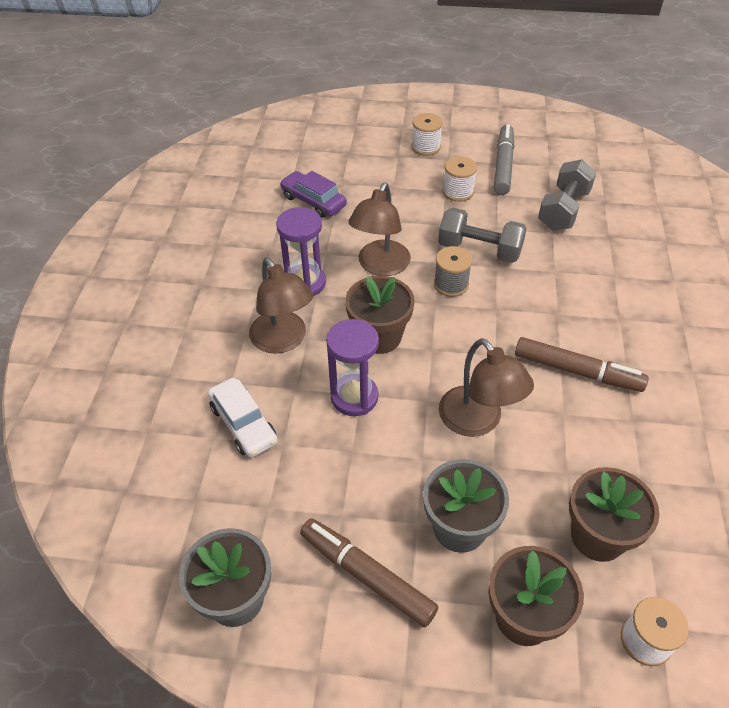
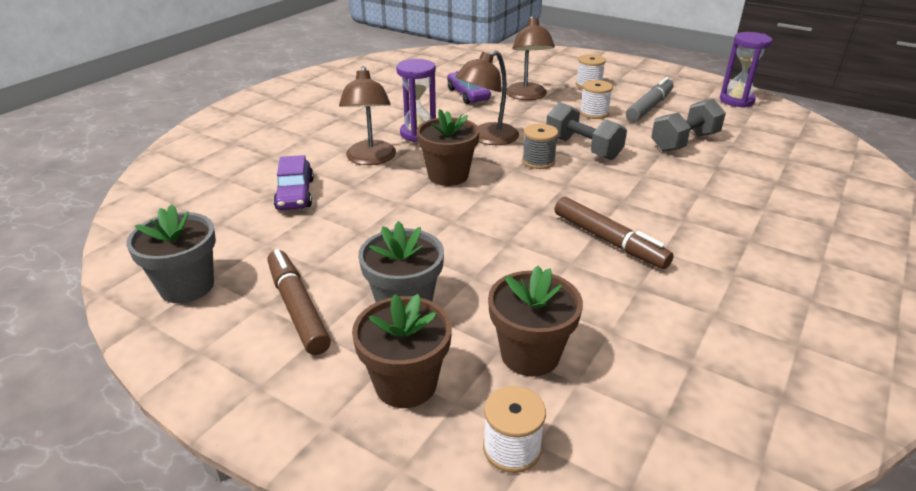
camera: 25 degrees right, 15 degrees down
white car [208,378,278,457] -> purple car [273,155,314,210]
purple hourglass [326,319,379,416] -> purple hourglass moved to [720,32,772,108]
brown lamp [439,338,534,437] -> brown lamp moved to [506,16,555,100]

